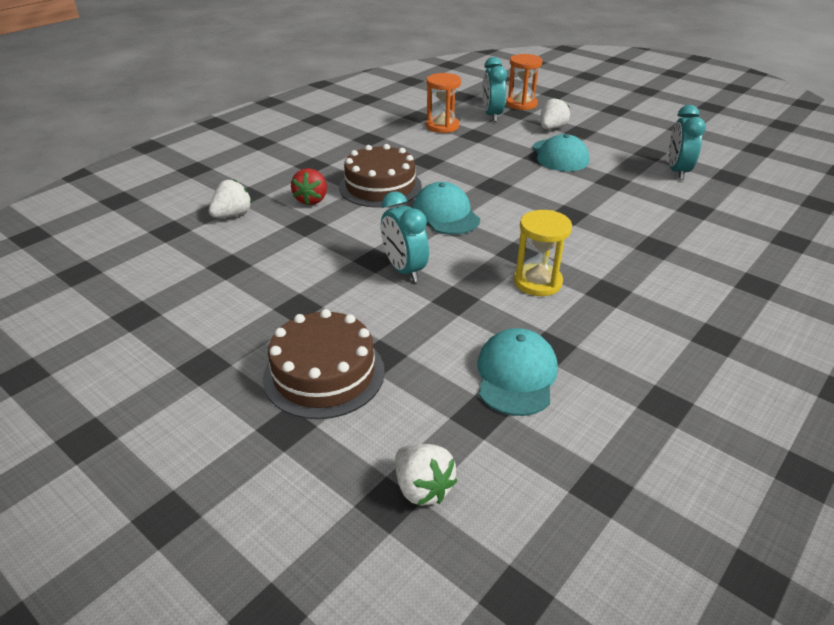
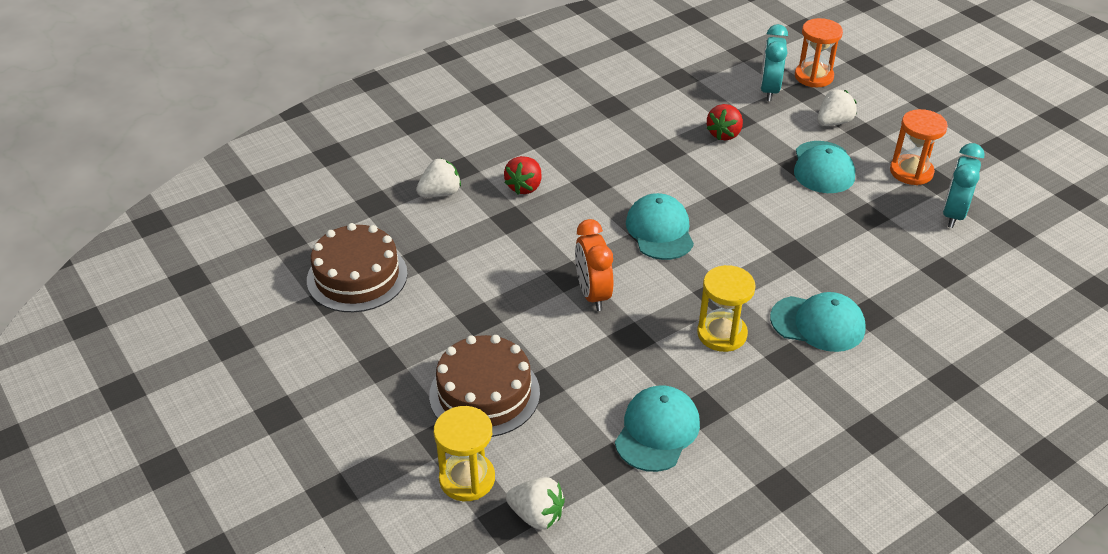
camera: 15 degrees right, 5 degrees up
brown cake [339,144,422,208] -> brown cake moved to [307,223,407,312]
turquoise clock [381,191,429,282] -> orange clock [575,219,613,311]
white strawberry [395,444,457,506] -> white strawberry turned 45 degrees counterclockwise [506,477,565,530]
orange hourglass [426,73,461,133] -> orange hourglass moved to [890,109,948,185]
none -> yellow hourglass [434,406,495,501]
none -> red strawberry [707,104,743,140]
none -> turquoise cap [770,292,866,352]

